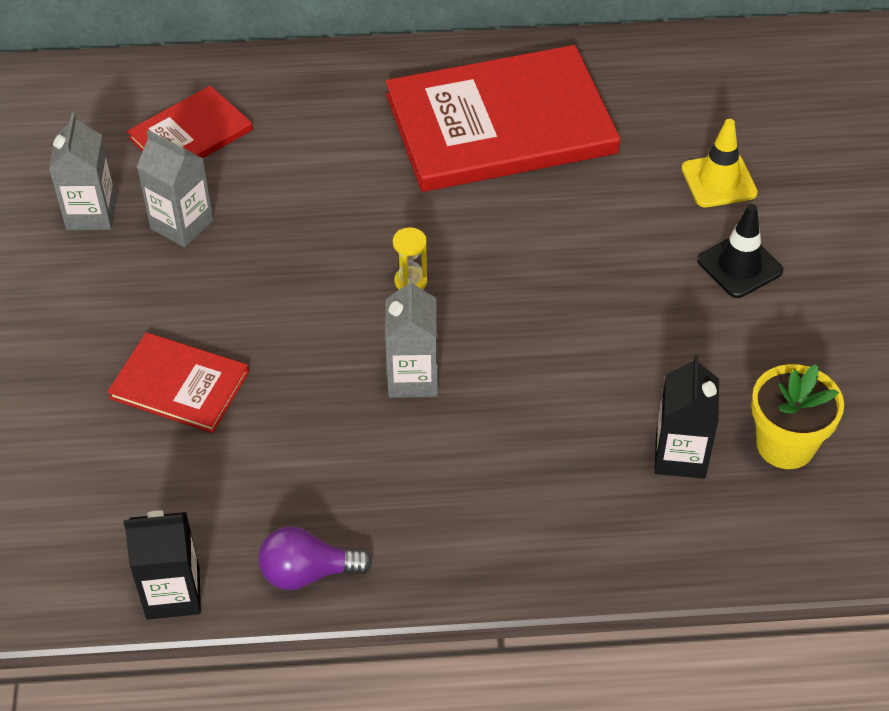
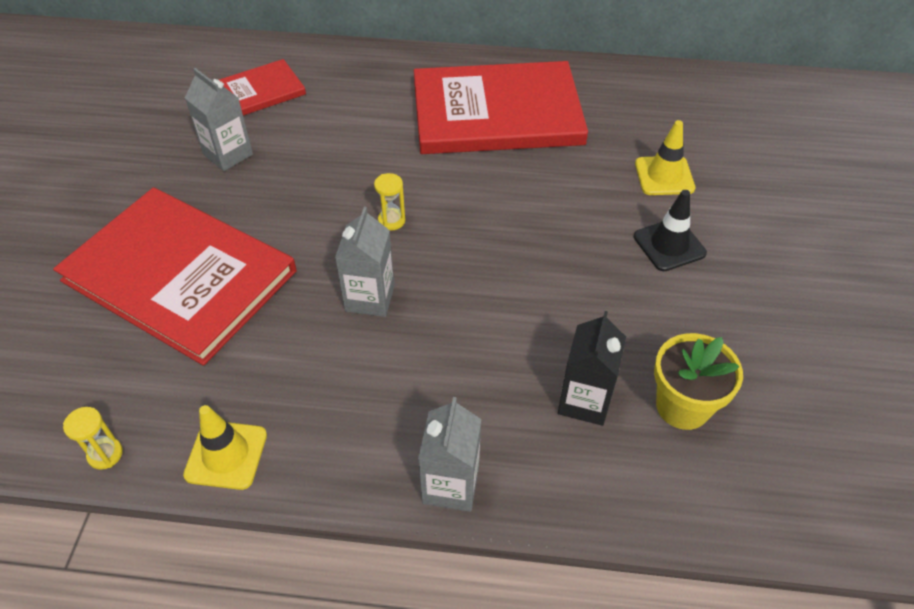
camera: 10 degrees right, 0 degrees up
grey carton [49,113,116,230] -> grey carton moved to [418,397,481,512]
red book [107,332,249,433] -> red book [53,187,297,366], size x1.99
black carton [124,511,201,620] -> yellow hourglass [63,407,123,470]
purple light bulb [259,527,372,590] -> yellow traffic cone [183,405,267,490]

